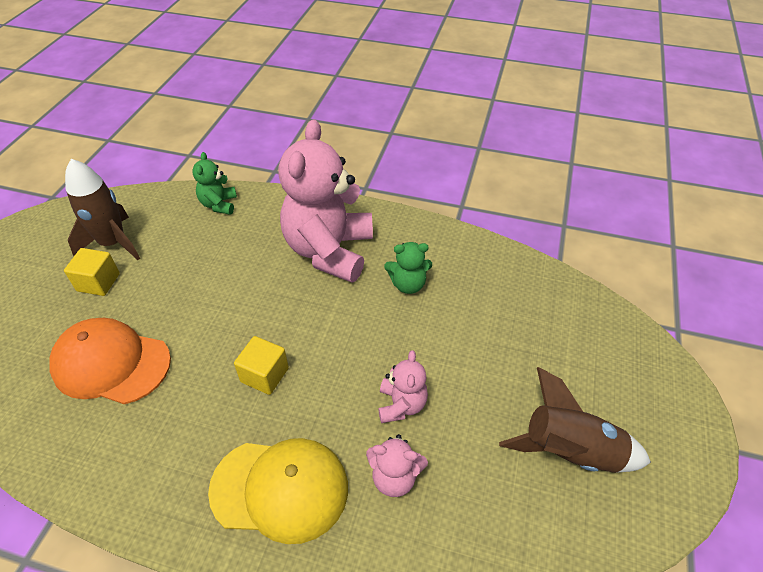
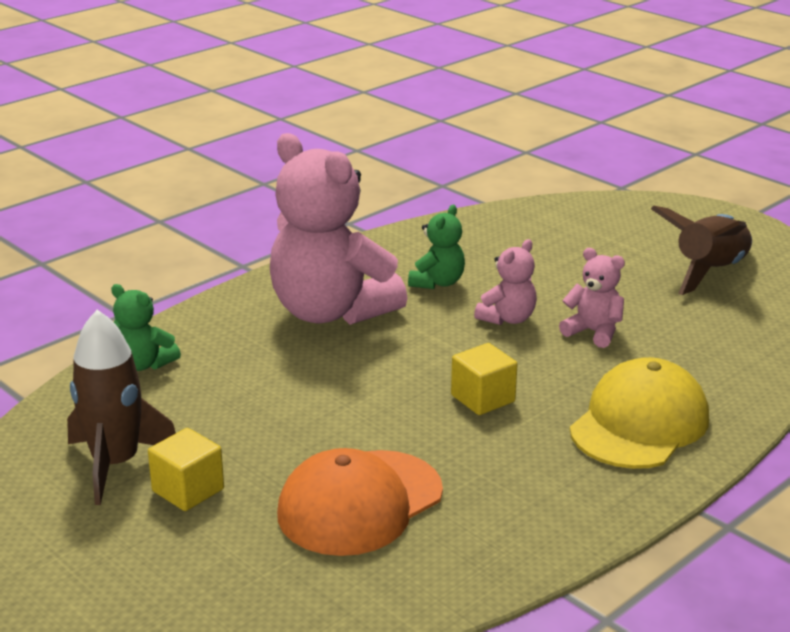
camera: 60 degrees left, 20 degrees down
pink teddy bear [366,434,428,497] -> pink teddy bear moved to [474,239,537,325]

